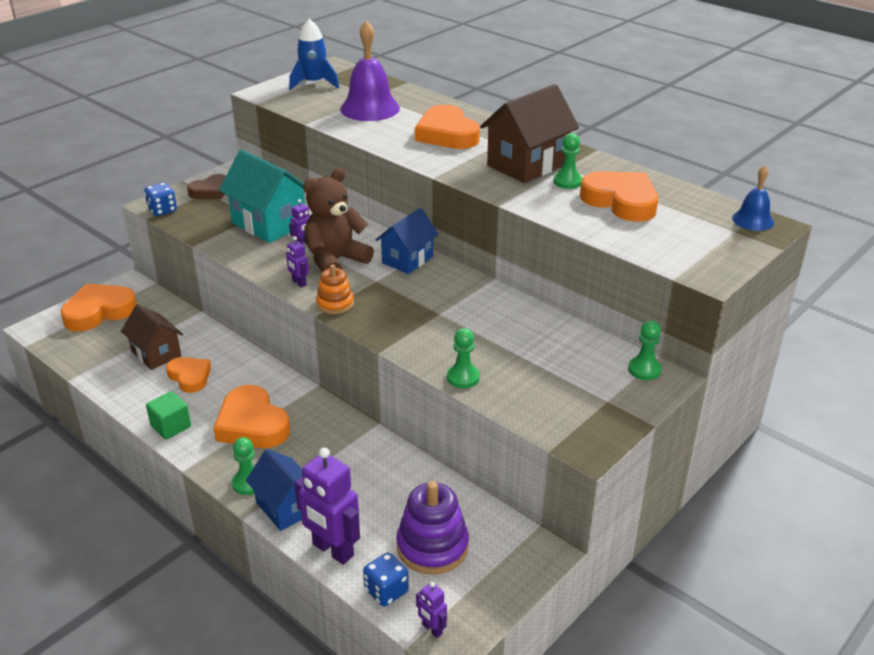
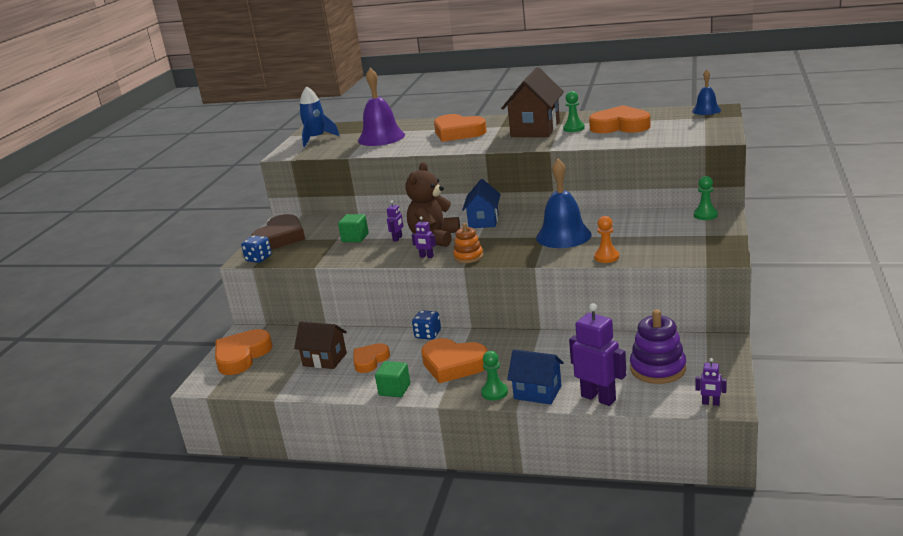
camera: 25 degrees left, 10 degrees down
orange heart [166,357,211,393] -> orange heart turned 75 degrees counterclockwise [354,343,390,373]
brown heart [187,174,226,199] -> brown heart [252,214,305,250], size x1.60
turquoise house [219,150,305,243] -> green cube [338,214,369,242]
purple robot [294,448,360,565] -> purple robot turned 150 degrees counterclockwise [569,303,626,406]
blue dice [363,553,409,607] -> blue dice moved to [412,310,441,340]
green pawn [447,328,480,388] -> orange pawn [594,216,619,263]
none -> blue bell [536,159,592,248]

